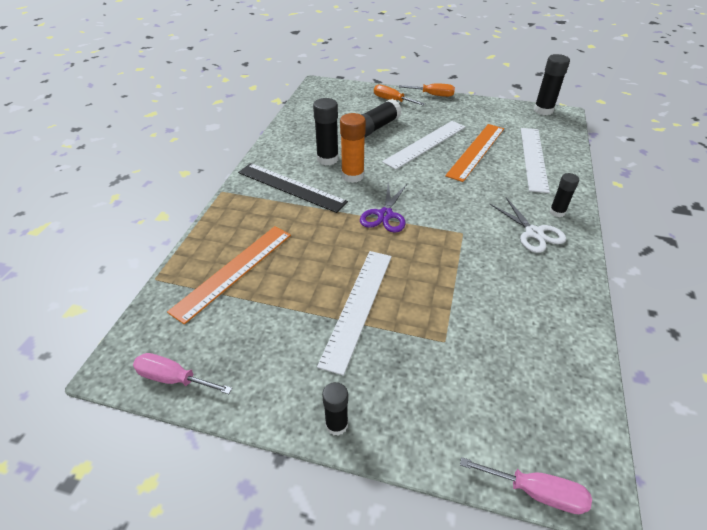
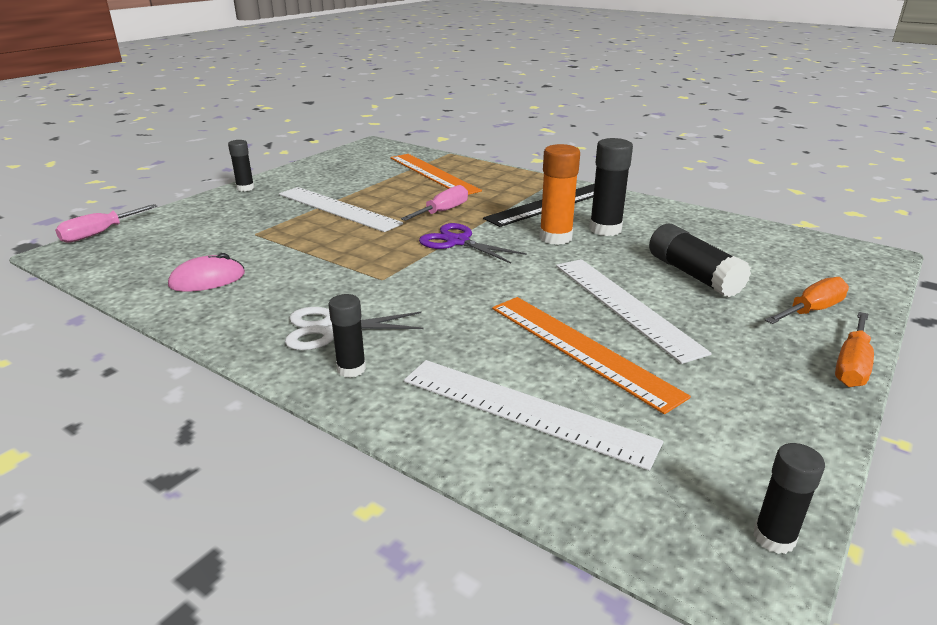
camera: 110 degrees right, 15 degrees down
pink screwdriver [133,353,232,394] -> pink screwdriver moved to [401,185,468,221]
black glue stick [534,54,570,115] -> black glue stick [753,443,825,554], size x0.62
none -> pink mouse [168,253,245,292]

